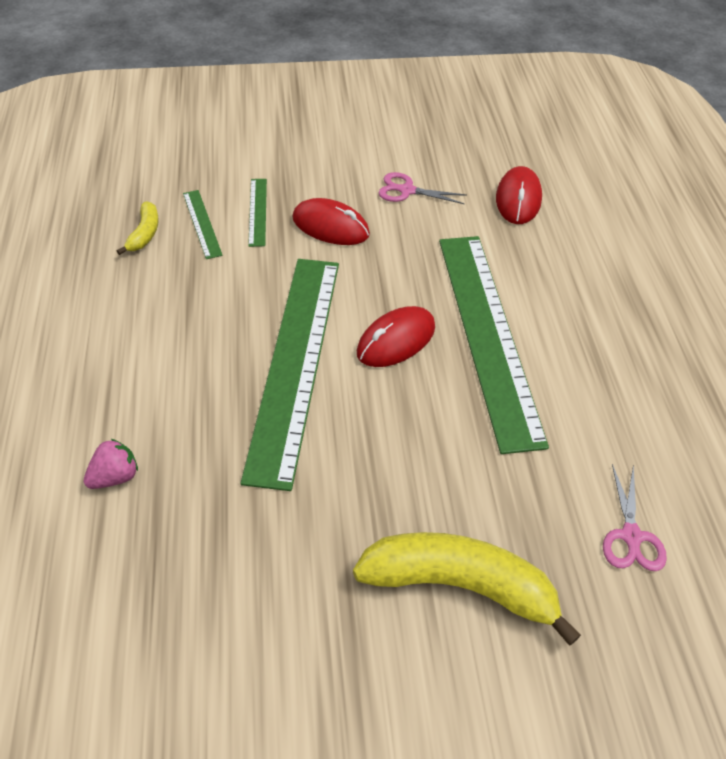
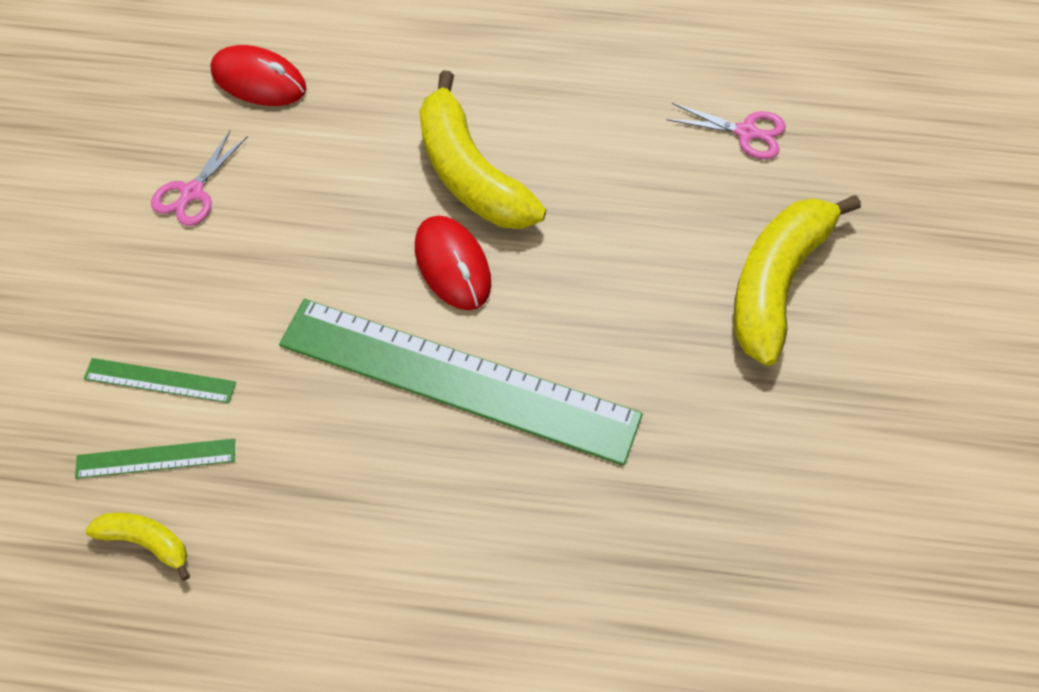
camera: 75 degrees left, 10 degrees up
pink strawberry [83,439,138,489] -> none
red mouse [292,198,370,245] -> none
green ruler [439,236,549,454] -> yellow banana [419,70,546,229]

